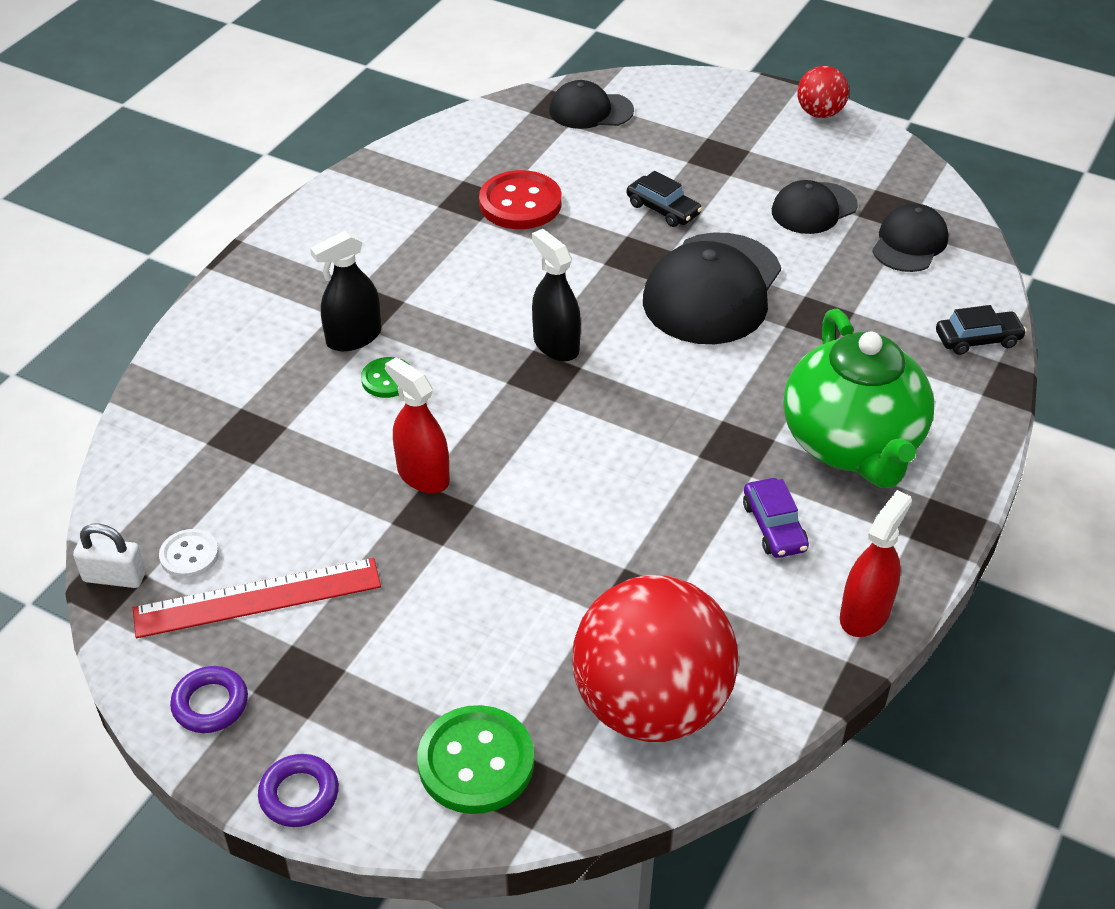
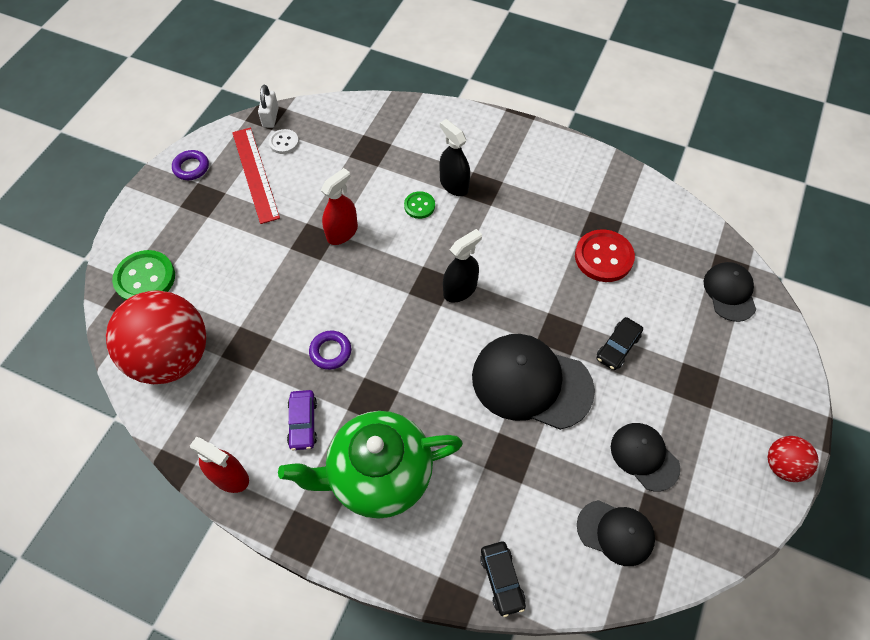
camera: 85 degrees right, 15 degrees up
purple ring [258,754,339,827] -> purple ring moved to [309,331,352,370]
purple car [743,478,809,558] -> purple car turned 75 degrees counterclockwise [287,390,317,450]

